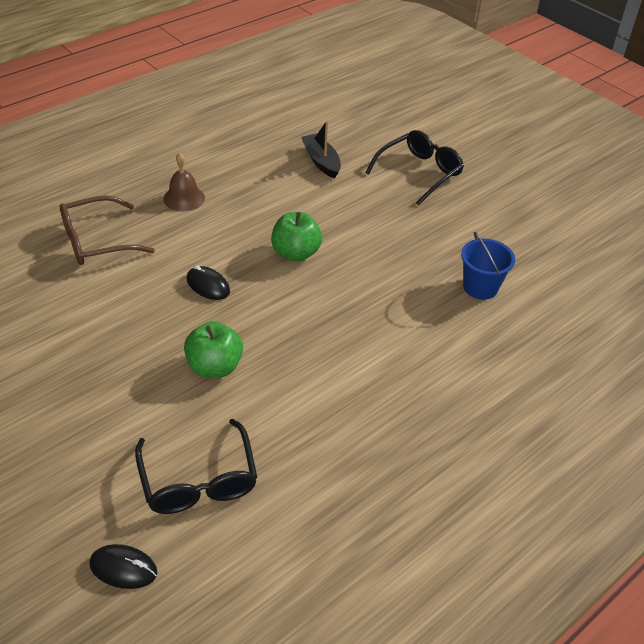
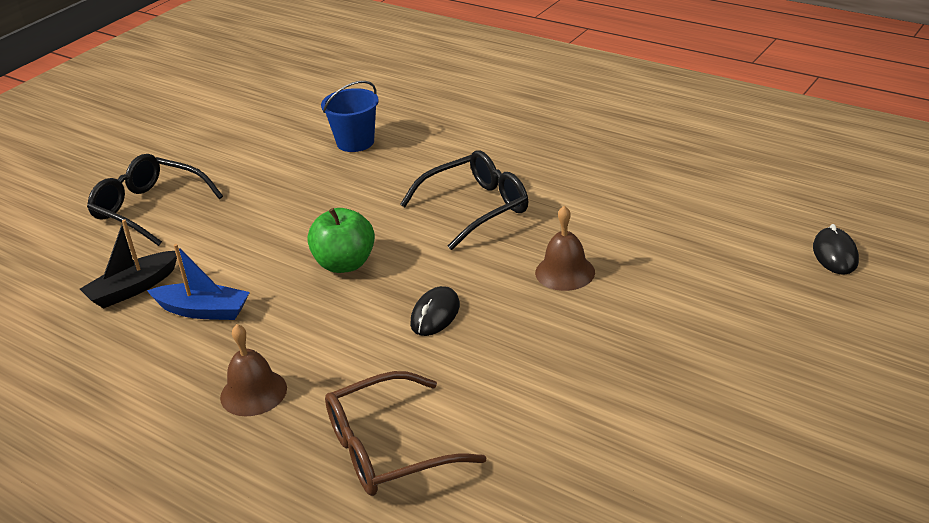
camera: 100 degrees left, 10 degrees down
brown glasses [60,195,155,265] -> brown glasses turned 105 degrees clockwise [325,371,487,496]
black glasses [135,419,257,514] -> black glasses moved to [400,150,528,250]
green apple [184,321,243,378] -> brown bell [535,206,595,291]
none -> blue boat [147,244,250,320]

